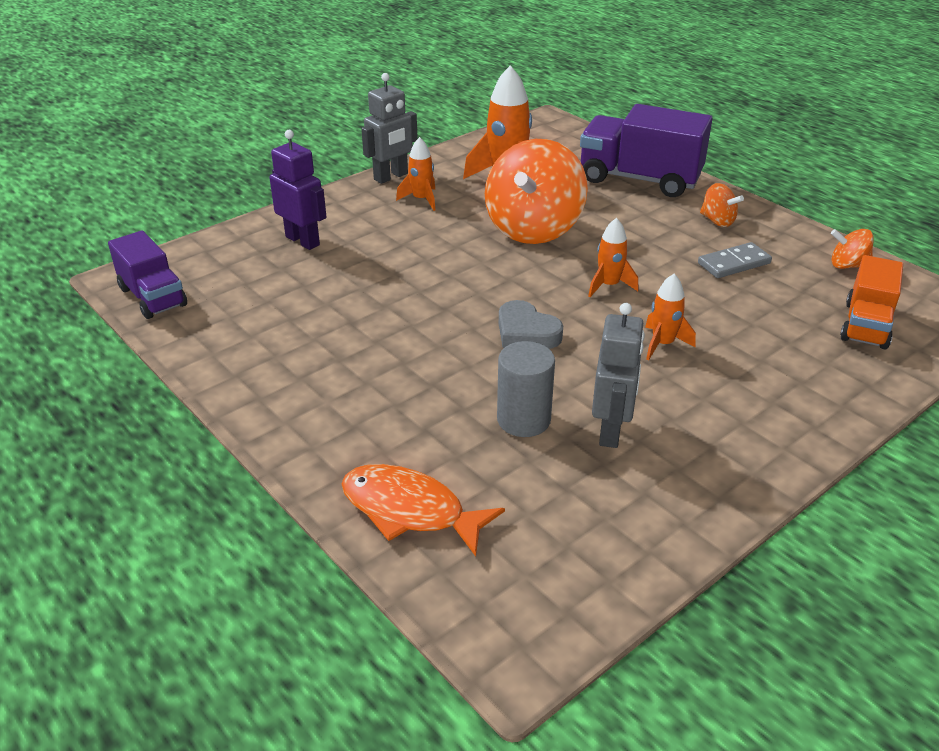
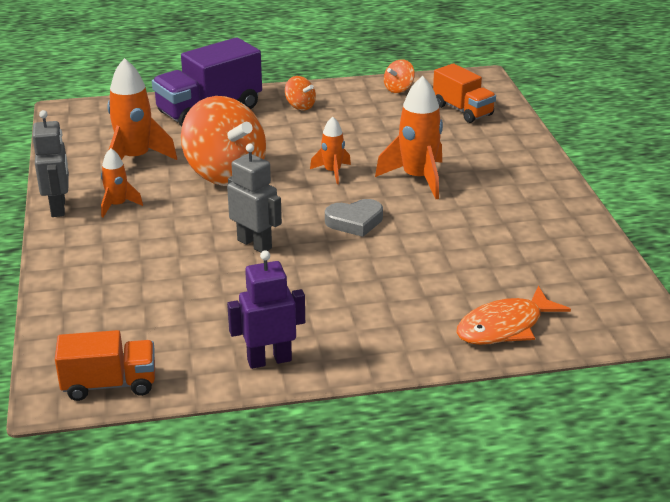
camera: 60 degrees left, 5 degrees down
purple truck [108,231,187,319] -> orange truck [55,330,155,401]
purple robot [270,130,327,250] -> purple robot moved to [227,250,305,369]
grey cylinder [497,341,555,437] -> none
grey robot [592,303,645,448] -> grey robot moved to [227,144,282,252]
orange rocket [645,274,696,360] -> orange rocket [375,76,443,199], size x1.78
grey domino [698,242,772,278] -> none
orange spinning top [700,183,744,227] -> orange spinning top turned 60 degrees clockwise [285,76,316,110]

